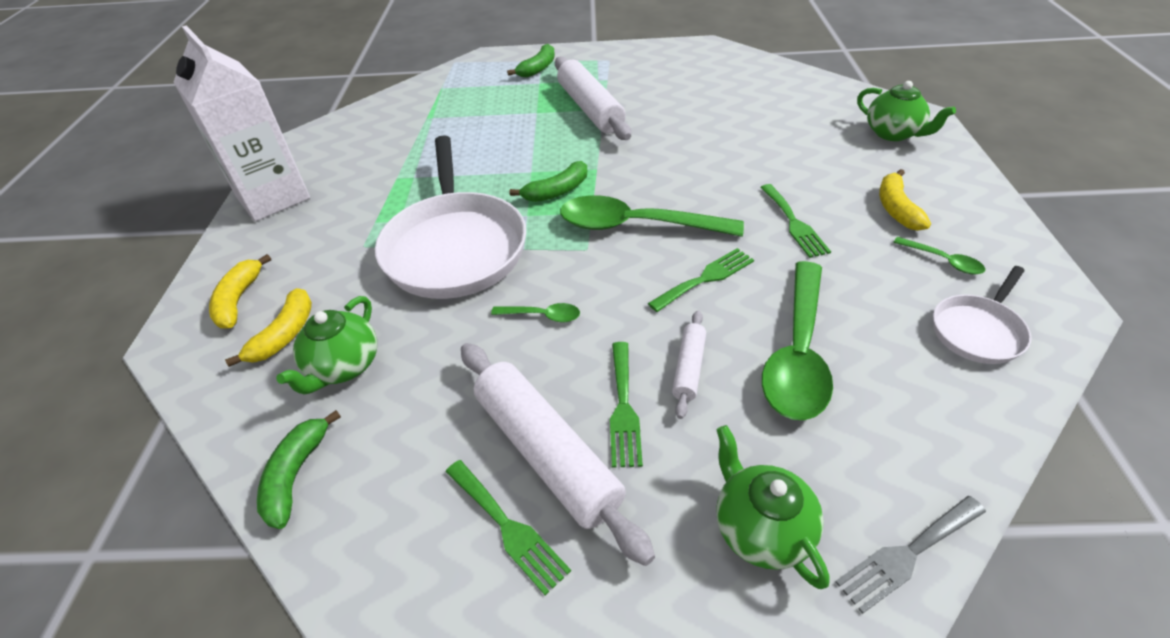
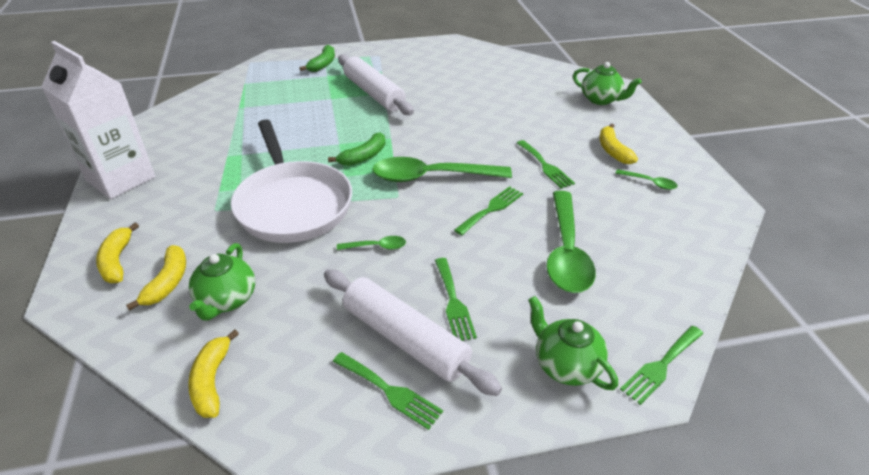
camera: 15 degrees left, 5 degrees down
green banana [257,410,341,529] -> yellow banana [188,329,239,418]
white rolling pin [672,311,706,419] -> none
grey fork [835,496,986,614] -> green fork [620,326,704,405]
white pan [933,266,1031,364] -> none

